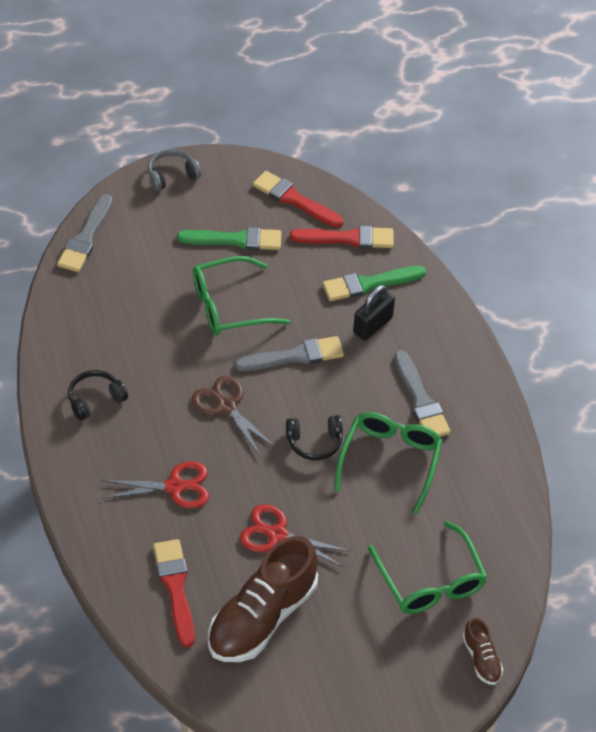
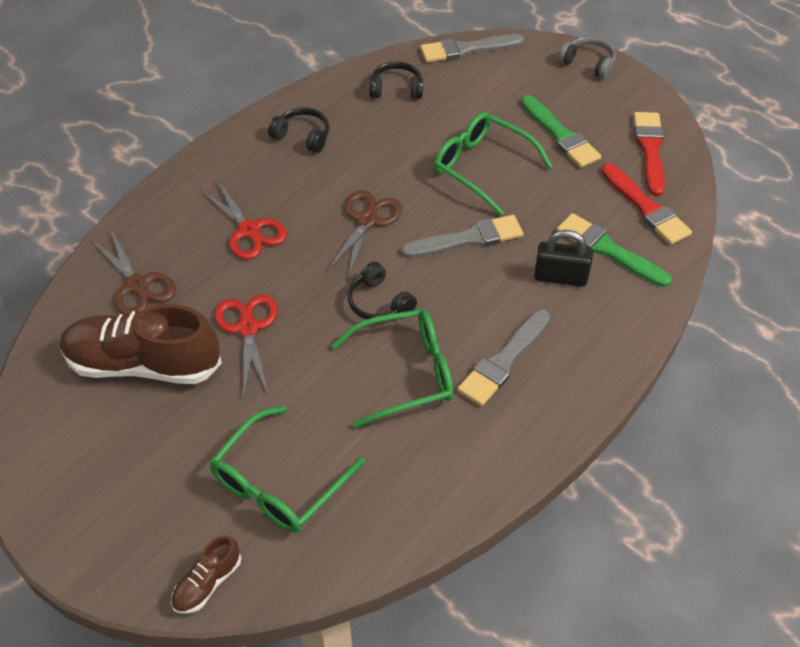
camera: 60 degrees right, 0 degrees up
red brush [153,539,195,647] -> brown scissors [92,230,176,314]
grey brush [235,336,344,371] -> grey brush turned 60 degrees counterclockwise [401,215,523,258]
none -> black headphones [369,61,423,99]

